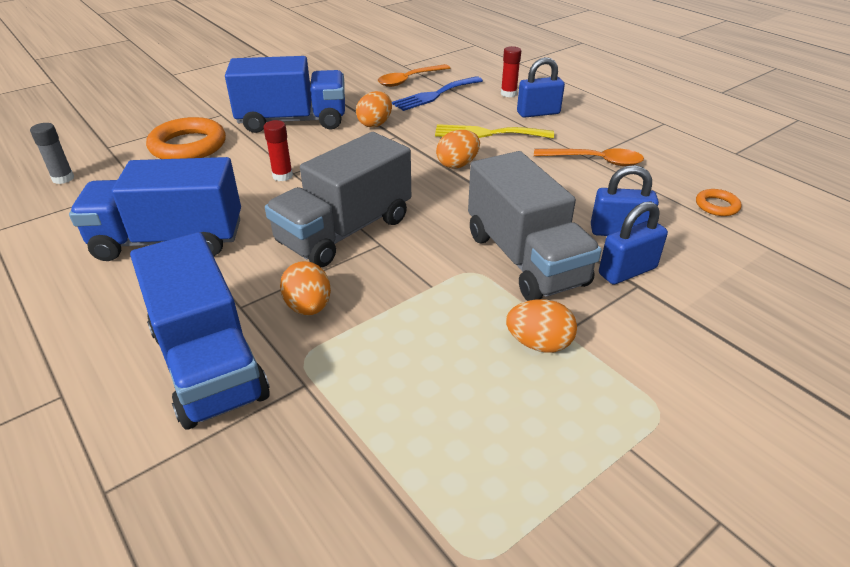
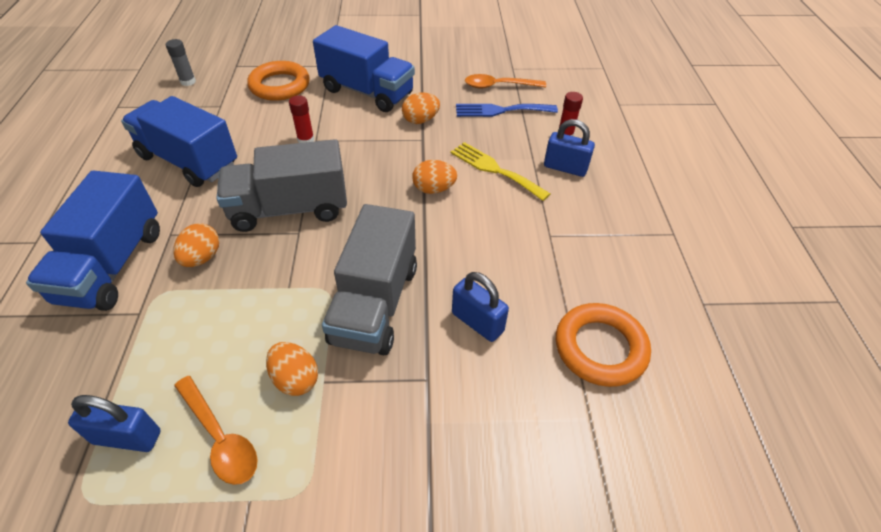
camera: 35 degrees right, 10 degrees up
orange spoon [534,148,644,166] -> orange spoon moved to [174,376,258,485]
blue padlock [599,201,668,284] -> blue padlock moved to [68,395,161,452]
orange ring [696,189,741,216] -> orange ring [556,303,651,387], size x2.05

